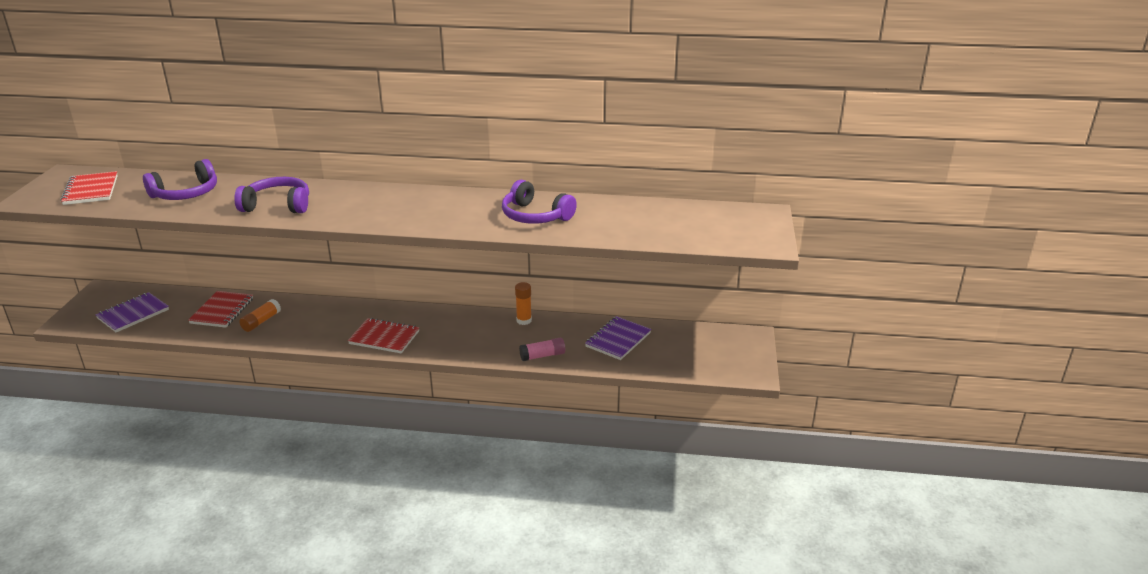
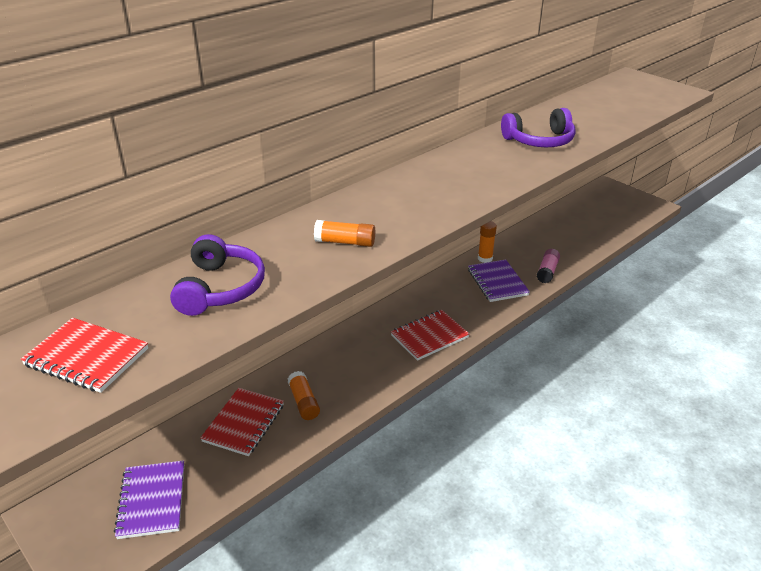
camera: 50 degrees left, 5 degrees up
red notebook [188,291,253,328] -> red notebook turned 60 degrees clockwise [200,388,284,456]
purple headphones [234,177,309,213] -> orange glue stick [314,220,375,247]
purple notebook [585,316,651,360] -> purple notebook moved to [468,259,530,302]

